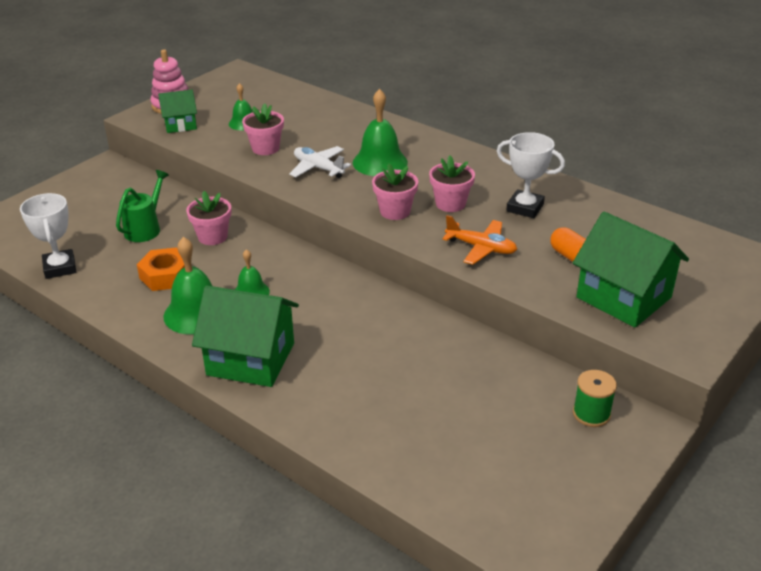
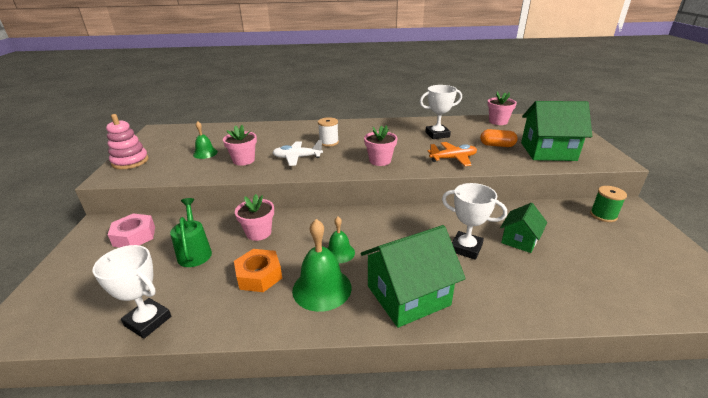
camera: 40 degrees left, 5 degrees down
green house [158,89,197,133] -> green house moved to [500,203,547,253]
green bell [353,89,408,176] -> white spool [318,117,339,147]
pink flower pot [429,156,475,212] -> pink flower pot moved to [488,92,517,125]
none -> pink nut [108,214,155,248]
none -> white trophy [442,183,507,260]

